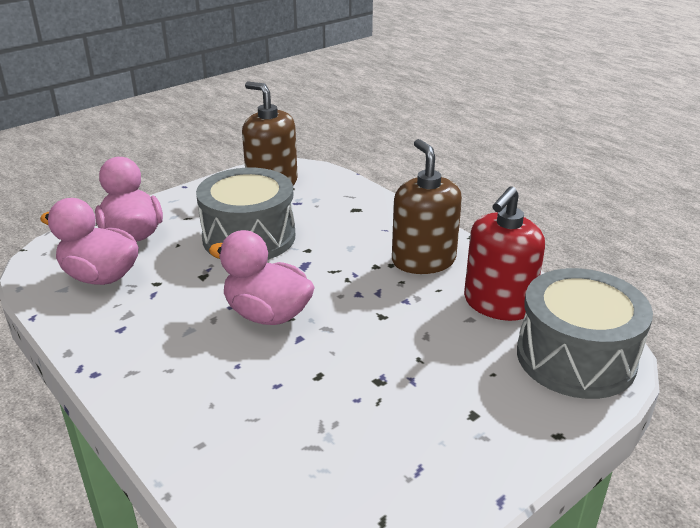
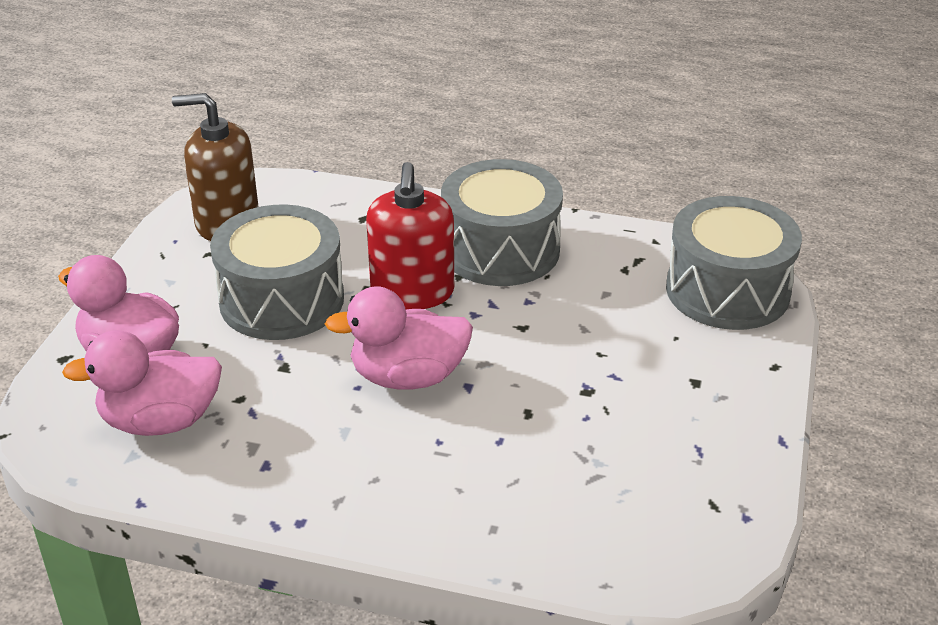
camera: 35 degrees left, 5 degrees up
brown soap dispenser [392,139,462,274] -> grey drum [441,159,563,286]
red soap dispenser [464,186,545,321] -> red soap dispenser moved to [366,162,454,309]

